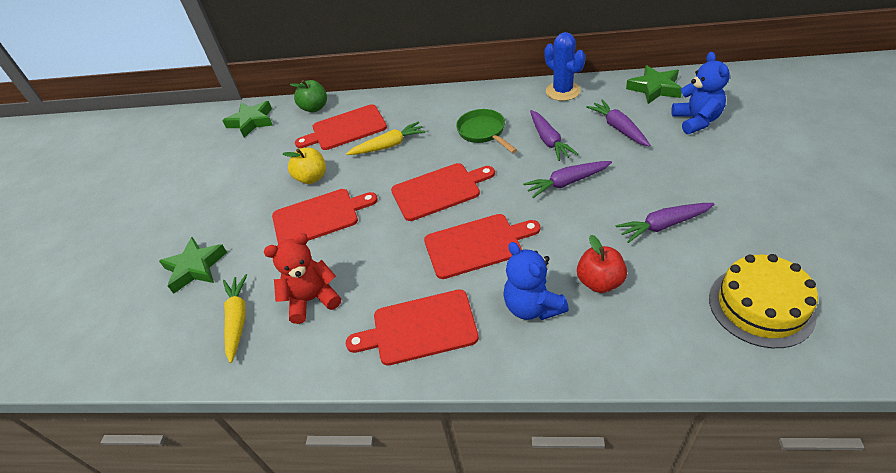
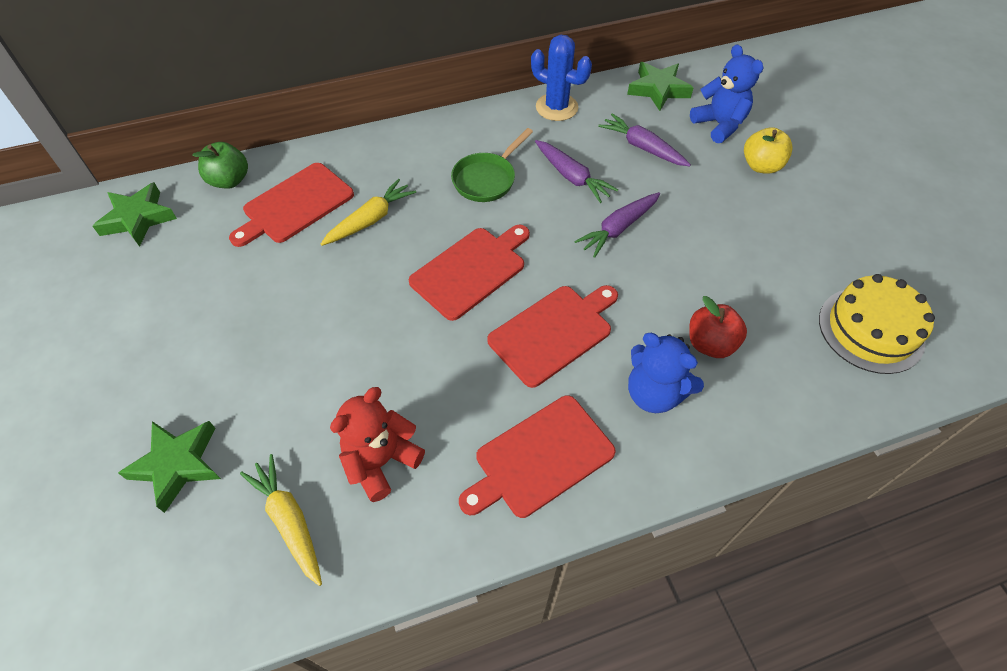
camera: 30 degrees left, 10 degrees up
red cutting board [272,189,378,244] -> none
yellow apple [283,148,326,184] -> yellow apple moved to [744,127,793,174]
green pan [456,109,517,153] -> green pan turned 90 degrees counterclockwise [451,128,533,202]
purple carrot [616,203,714,243] -> none

